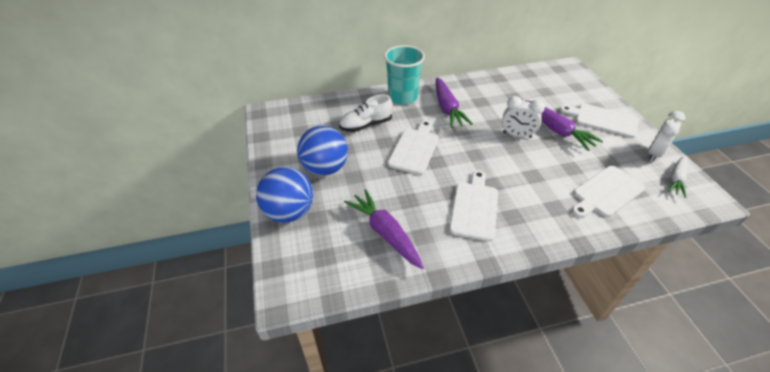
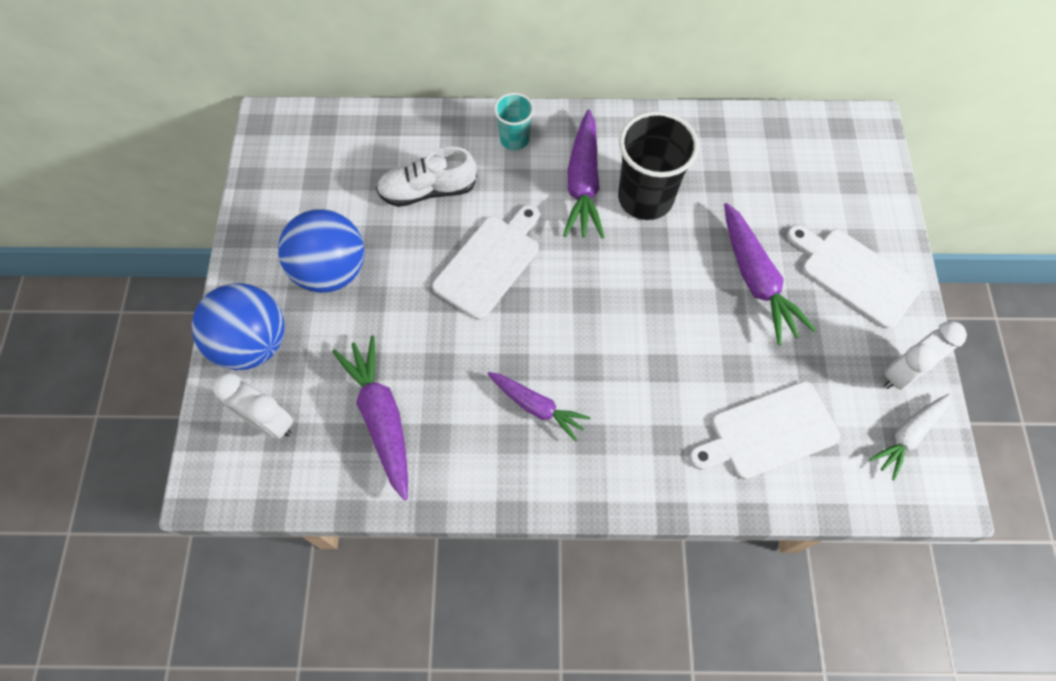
camera: 15 degrees right, 20 degrees up
turquoise cup [384,45,425,105] -> turquoise cup [494,93,534,150], size x0.55
white cutting board [449,170,498,241] -> purple carrot [487,372,591,442]
white clock [502,96,545,138] -> white clock moved to [213,373,293,439]
none -> black cup [618,111,699,220]

